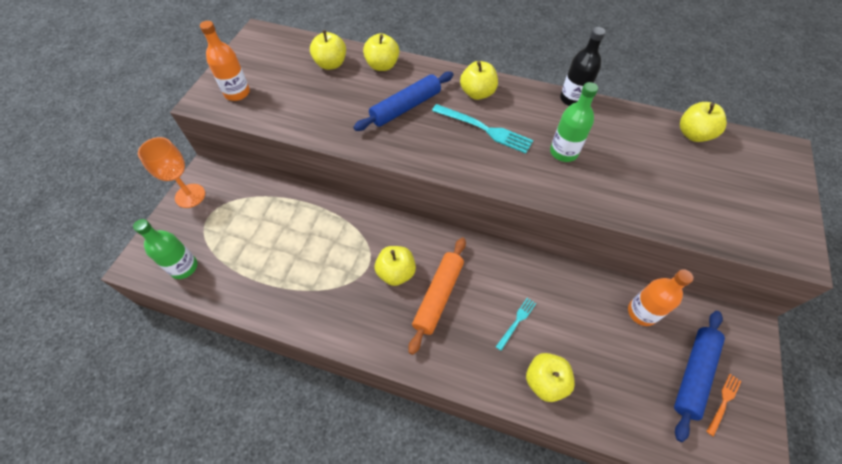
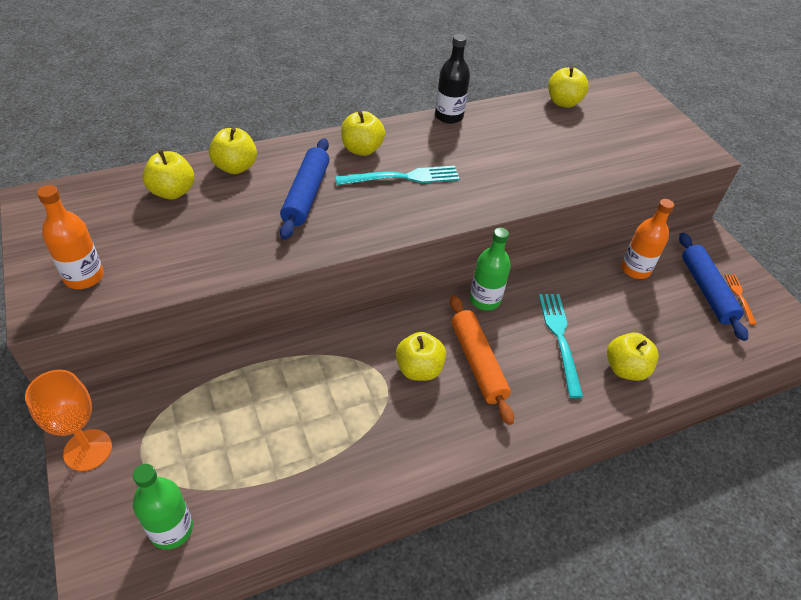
camera: 45 degrees left, 10 degrees down
turquoise fork [496,298,536,351] -> turquoise fork [539,294,583,398], size x1.82
green bottle [550,82,598,162] -> green bottle moved to [470,228,511,311]

